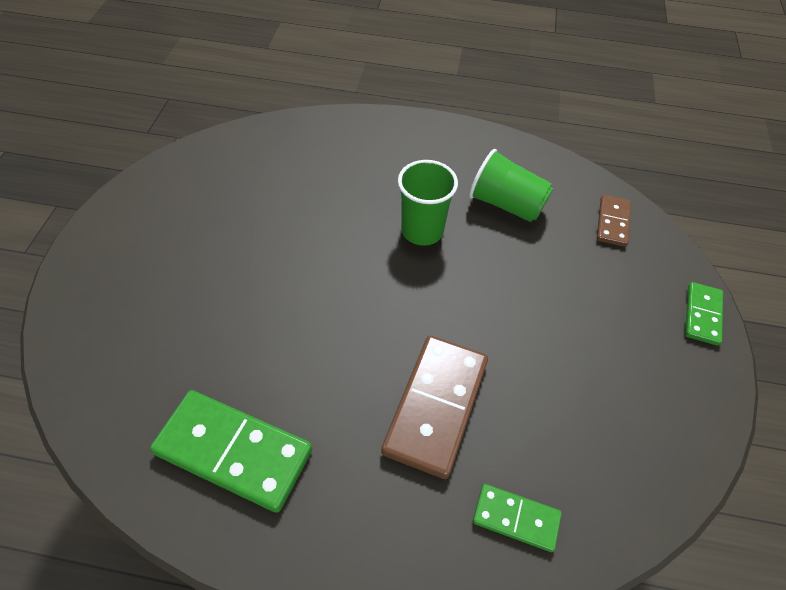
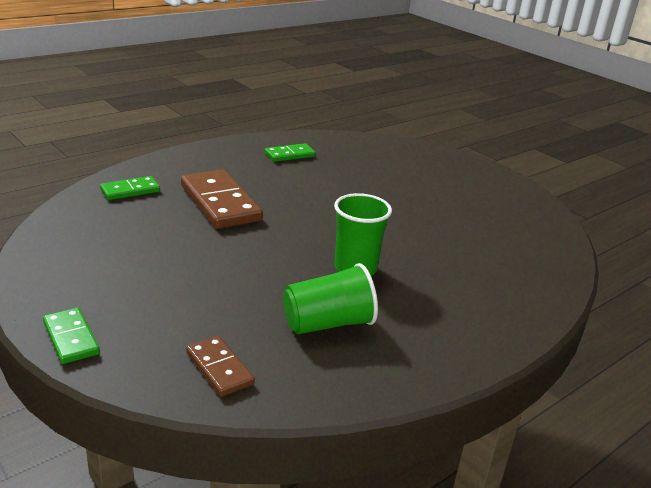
camera: 130 degrees right, 25 degrees down
green domino [150,390,312,513] -> green domino [265,143,316,162], size x0.54

